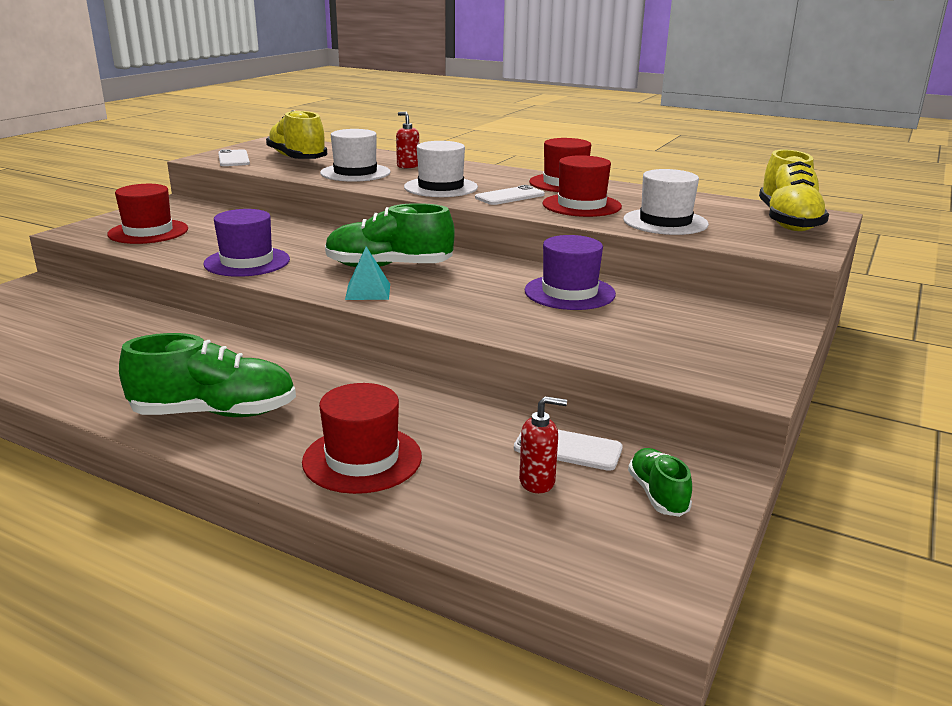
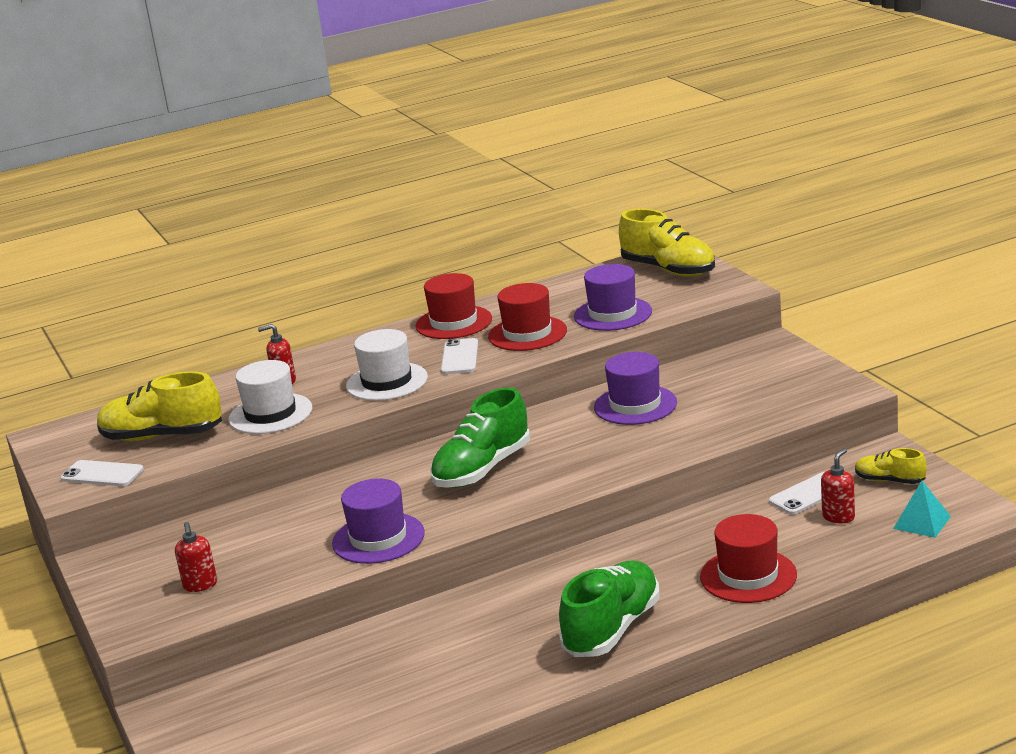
camera: 50 degrees left, 0 degrees up
red hat [107,184,188,244] -> red soap dispenser [175,522,217,592]
turquoise pyramid [345,247,390,300] -> turquoise pyramid moved to [893,481,951,538]
white hat [623,169,709,235] -> purple hat [574,264,652,331]
green shoe [628,448,692,517] -> yellow shoe [855,448,927,484]

